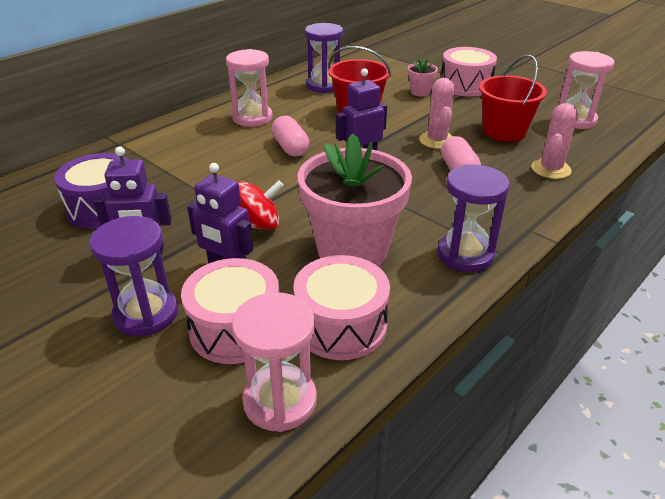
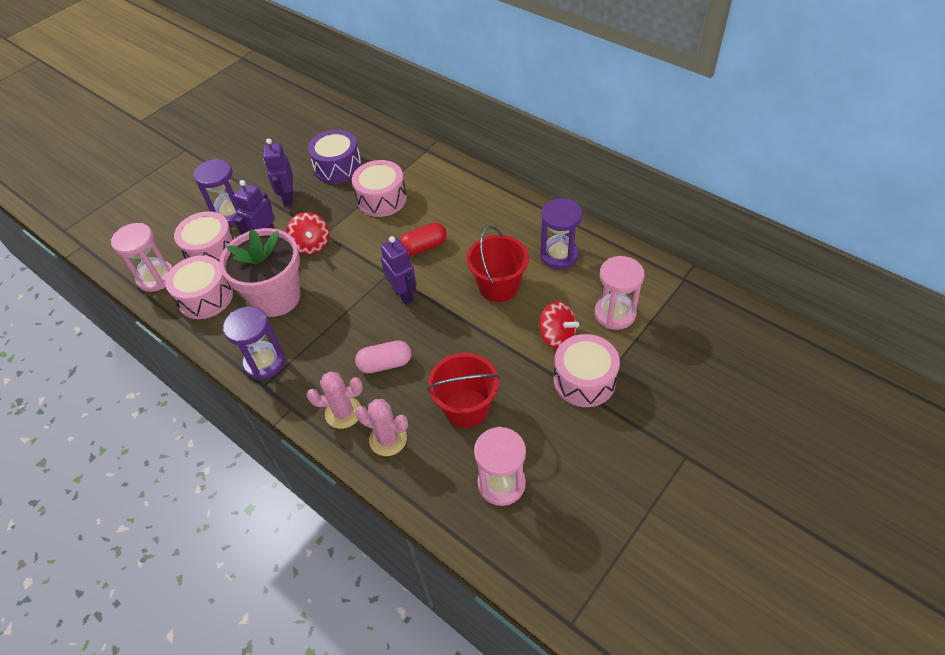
camera: 90 degrees right, 15 degrees up
pink hourglass [226,49,273,127] -> pink hourglass moved to [595,256,645,330]
pink capsule [272,116,309,156] -> red capsule [399,223,446,256]
pink flower pot [408,58,438,96] -> red spinning top [539,301,579,349]
pink cactus [419,78,455,149] -> pink cactus moved to [307,371,363,429]
none -> pink drum [352,160,407,217]

